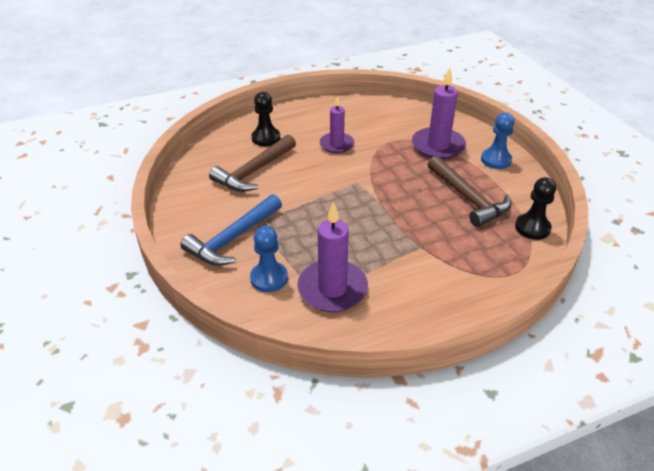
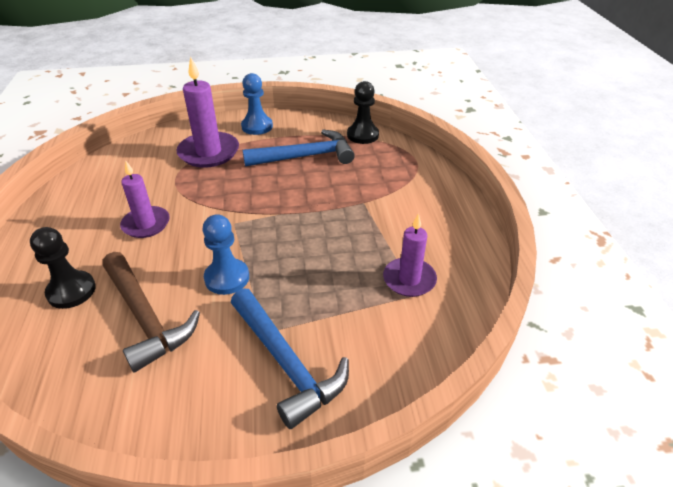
camera: 75 degrees left, 0 degrees up
blue pawn [250,226,288,292] -> blue pawn moved to [202,214,249,295]
purple candle [297,202,368,312] -> purple candle [383,213,437,297], size x0.65
brown hammer [428,156,511,227] -> blue hammer [243,130,355,166]

